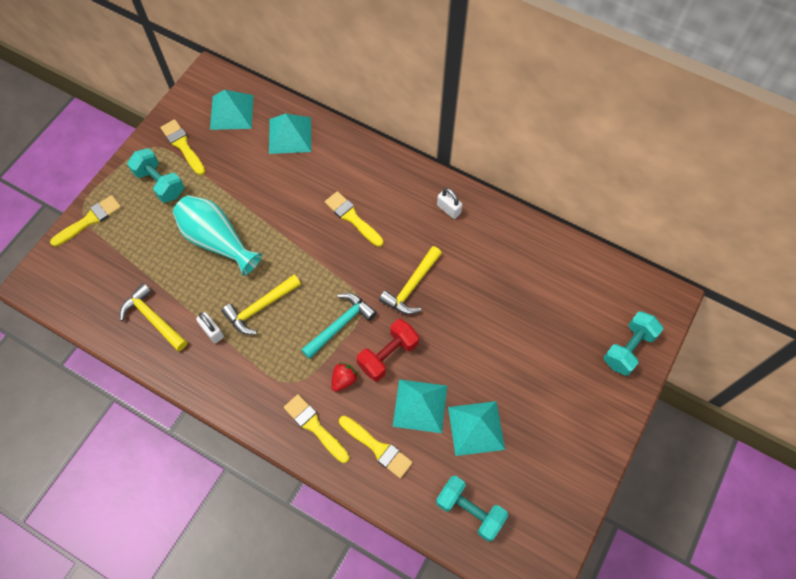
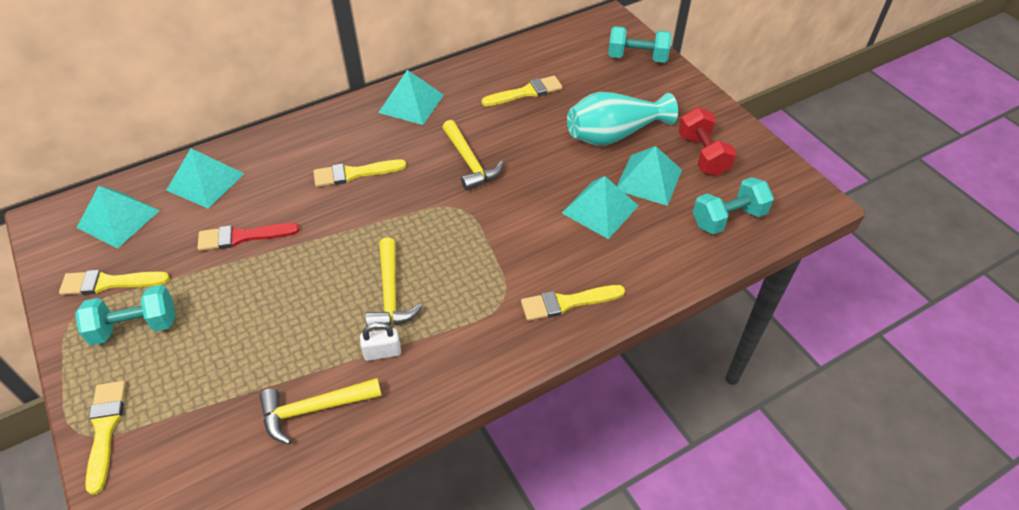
camera: 60 degrees left, 15 degrees down
turquoise vase [173,195,262,276] -> turquoise vase moved to [567,92,678,146]
turquoise hammer [301,293,377,359] -> none
red strawberry [331,363,358,392] -> none
yellow brush [339,416,413,479] -> yellow brush moved to [481,76,562,106]
red dumbbell [357,319,419,381] -> red dumbbell moved to [679,107,737,176]
white padlock [437,188,462,219] -> turquoise pyramid [378,70,444,125]
turquoise dumbbell [604,311,663,376] -> turquoise dumbbell turned 60 degrees counterclockwise [608,26,672,63]
none -> red brush [197,223,300,251]

